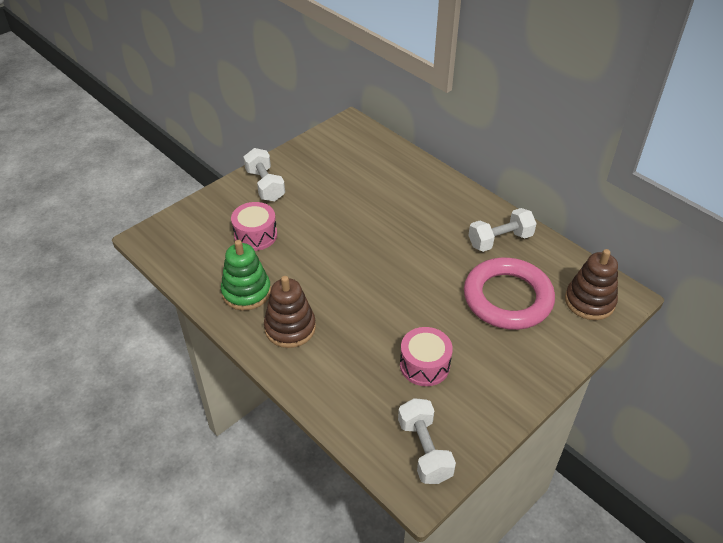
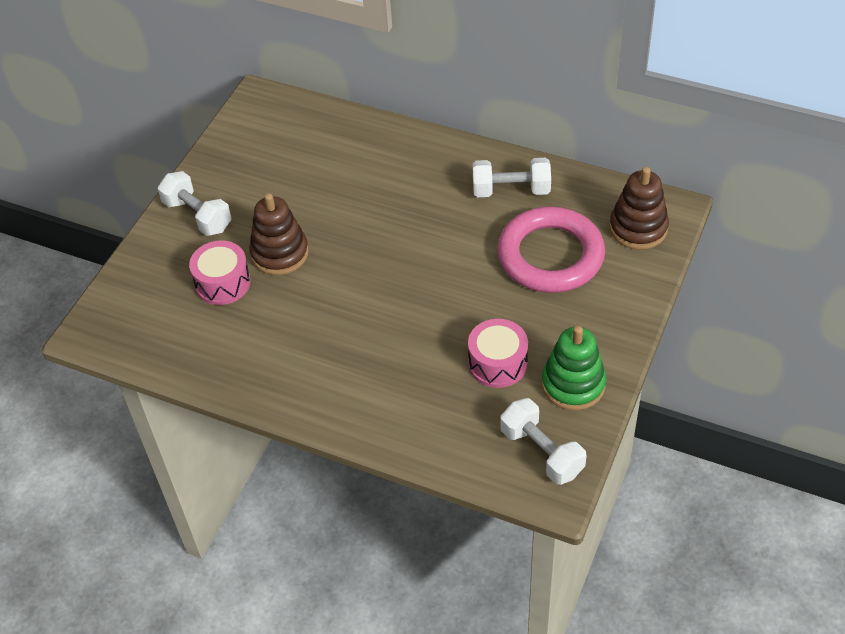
camera: 20 degrees left, 5 degrees up
green stacking toy [221,240,271,310] -> green stacking toy moved to [542,326,606,410]
brown stacking toy [264,276,316,348] -> brown stacking toy moved to [249,193,309,275]
white dumbbell [468,208,537,252] -> white dumbbell turned 45 degrees clockwise [473,158,551,197]

